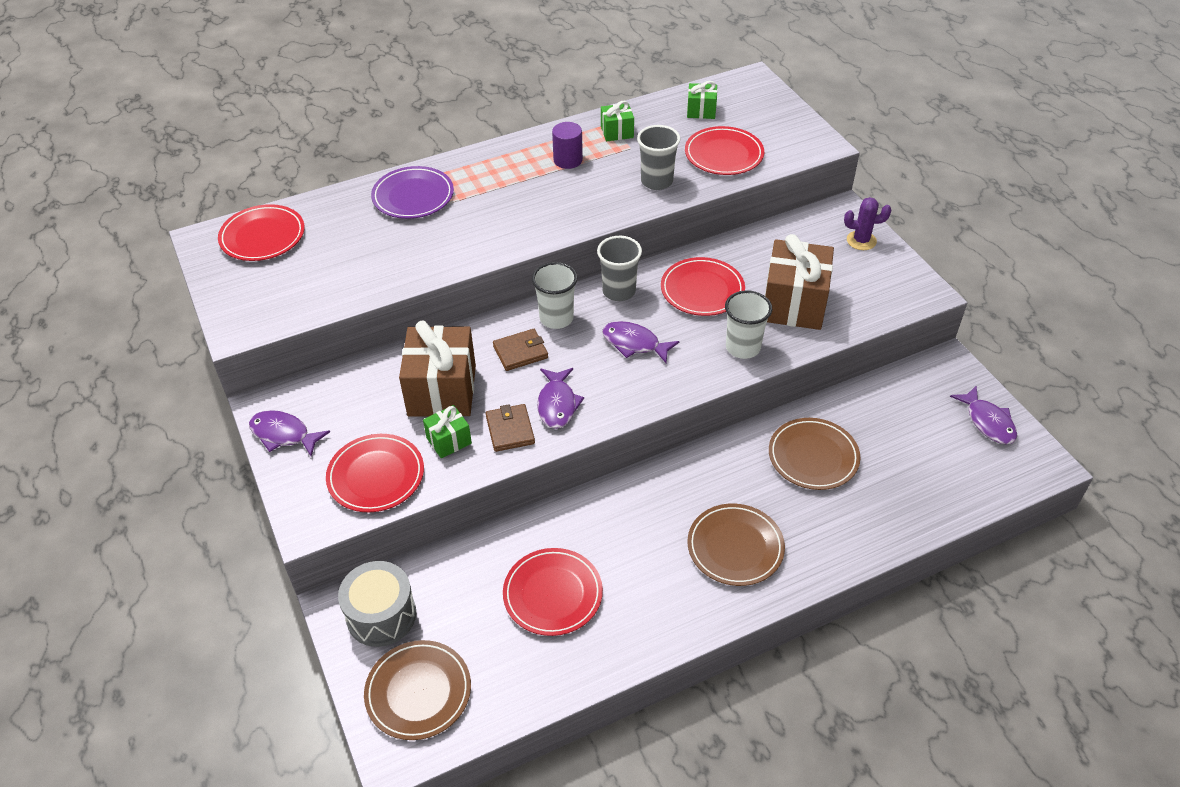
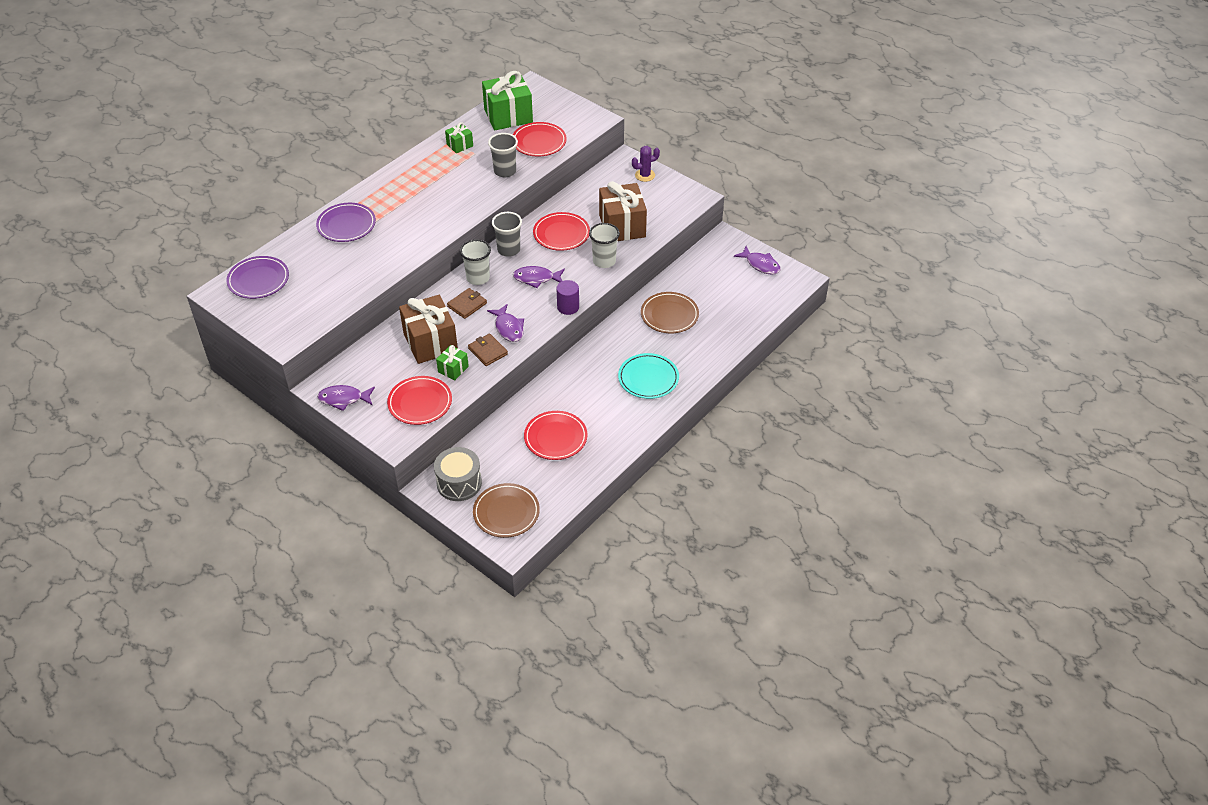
camera: 25 degrees left, 0 degrees up
red plate [218,204,305,261] -> purple plate [226,256,289,299]
purple cylinder [552,122,583,169] -> purple cylinder moved to [556,280,579,315]
green gift [687,81,717,119] -> green gift [482,71,533,130], size x2.03
brown plate [687,504,785,586] -> turquoise plate [618,353,679,399]

